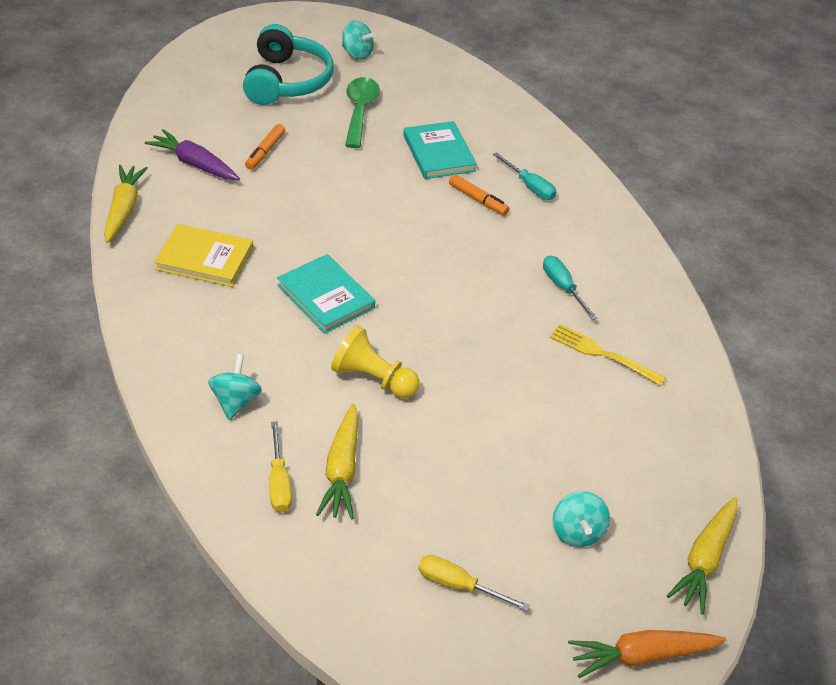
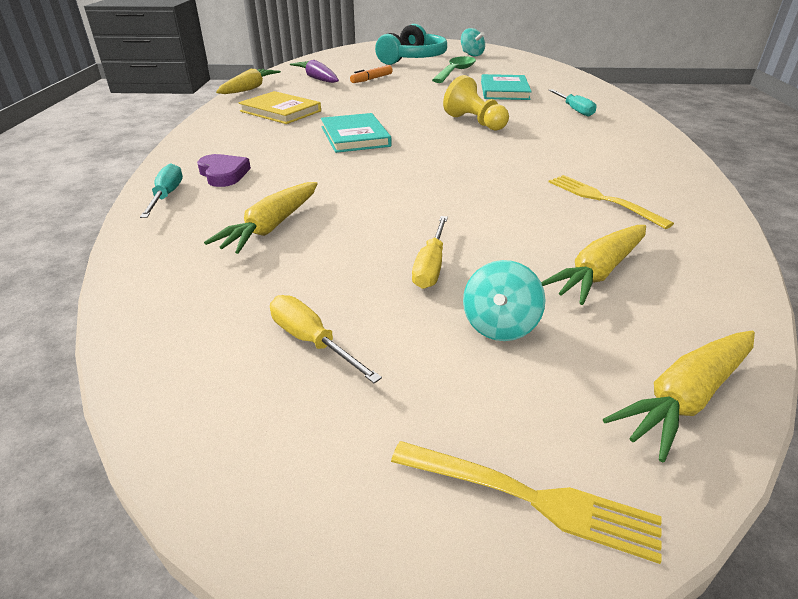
camera: 25 degrees right, 10 degrees down
turquoise spinning top [208,354,262,420] -> purple heart [197,154,251,187]
yellow screwdriver [269,422,292,512] -> yellow screwdriver moved to [412,216,448,289]
yellow pawn [331,325,419,398] -> yellow pawn moved to [443,75,509,131]
orange marker [449,174,509,215] -> none
turquoise screwdriver [543,256,598,320] -> turquoise screwdriver moved to [140,163,183,218]
orange carrot [568,630,726,678] -> yellow fork [391,441,662,564]
none -> yellow carrot [541,225,646,305]

